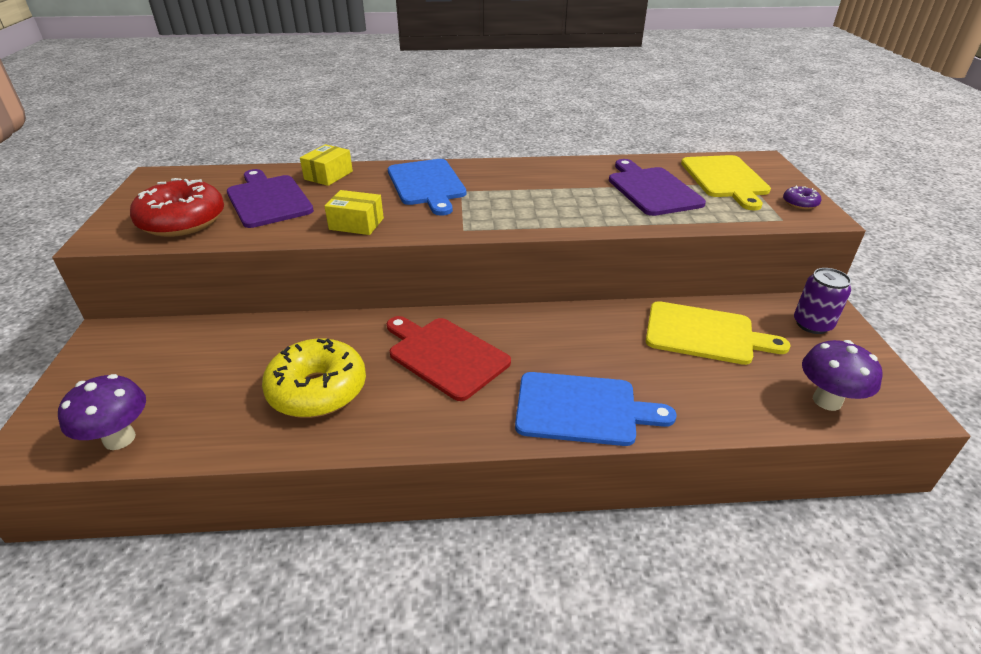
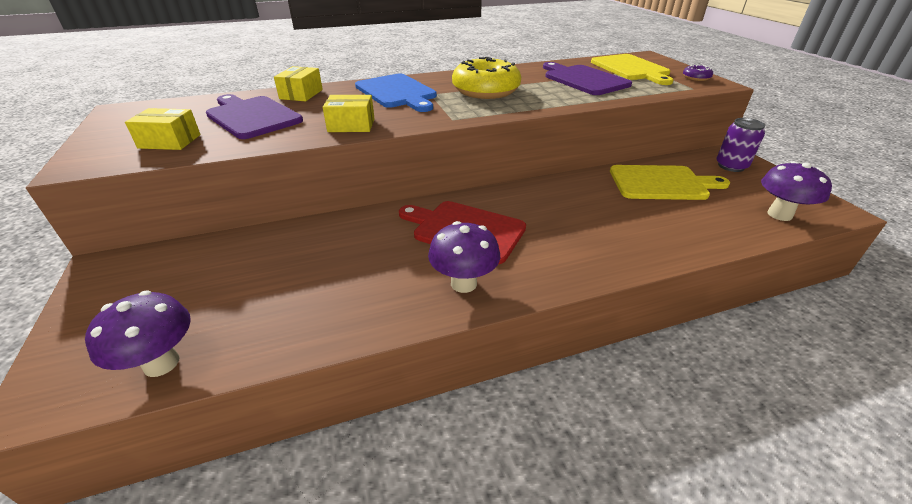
camera: 15 degrees left, 0 degrees up
red donut [130,178,224,237] -> yellow box [125,108,201,150]
yellow donut [262,338,366,418] -> yellow donut moved to [452,57,521,99]
blue cutting board [515,372,677,446] -> none
none -> purple mushroom [428,221,500,293]

